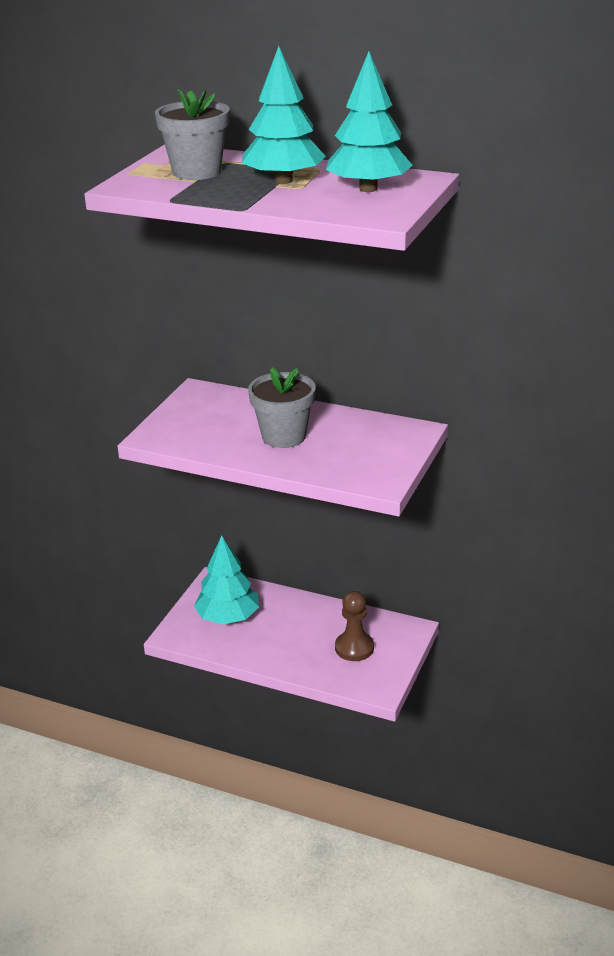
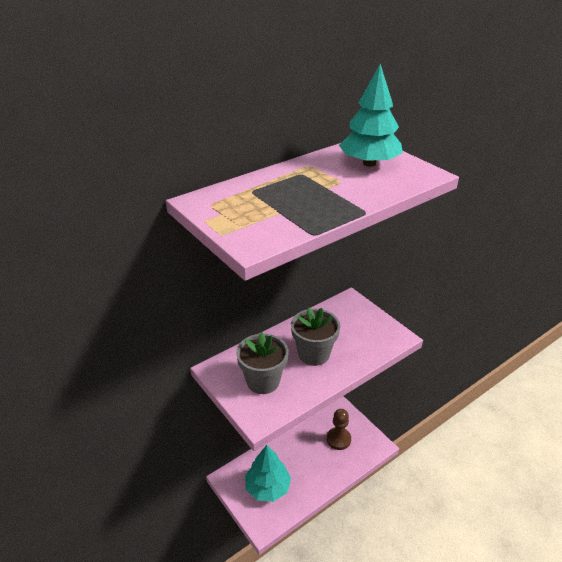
camera: 60 degrees left, 5 degrees up
grey flower pot [155,87,229,180] -> grey flower pot moved to [236,332,289,394]
turquoise tree [242,46,326,184] -> none

